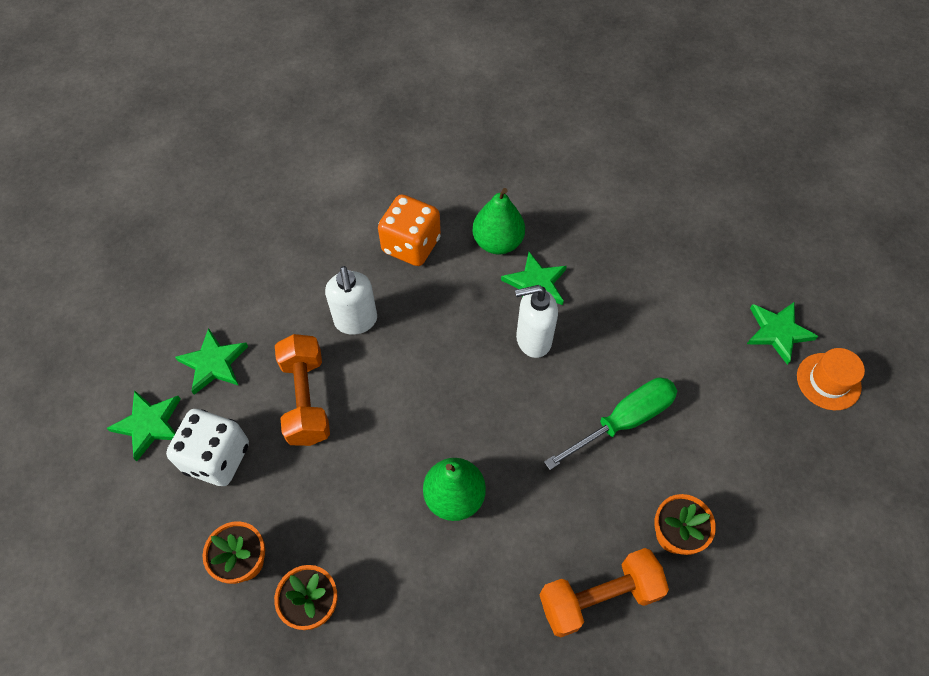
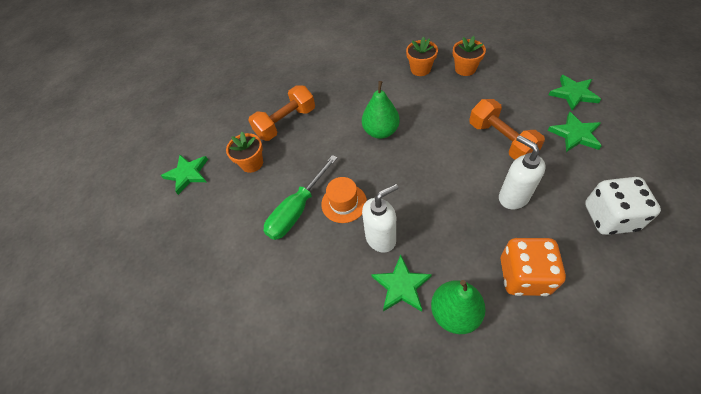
camera: 165 degrees right, 5 degrees down
white dice [166,409,249,486] -> white dice moved to [585,177,661,235]
green star [747,302,818,365] -> green star moved to [161,155,208,195]
orange hat [797,348,865,410] -> orange hat moved to [321,177,367,223]

